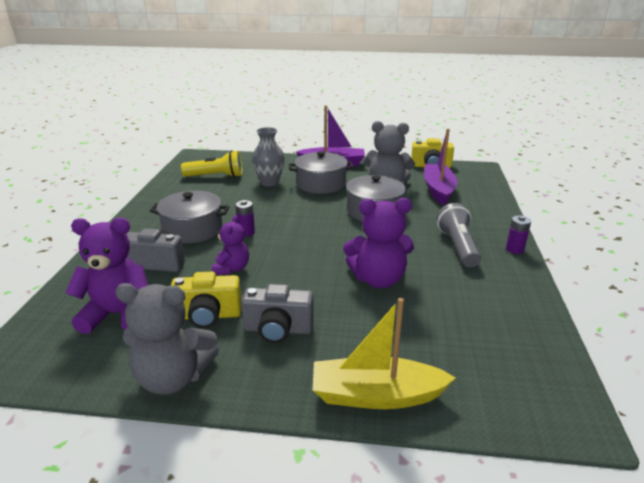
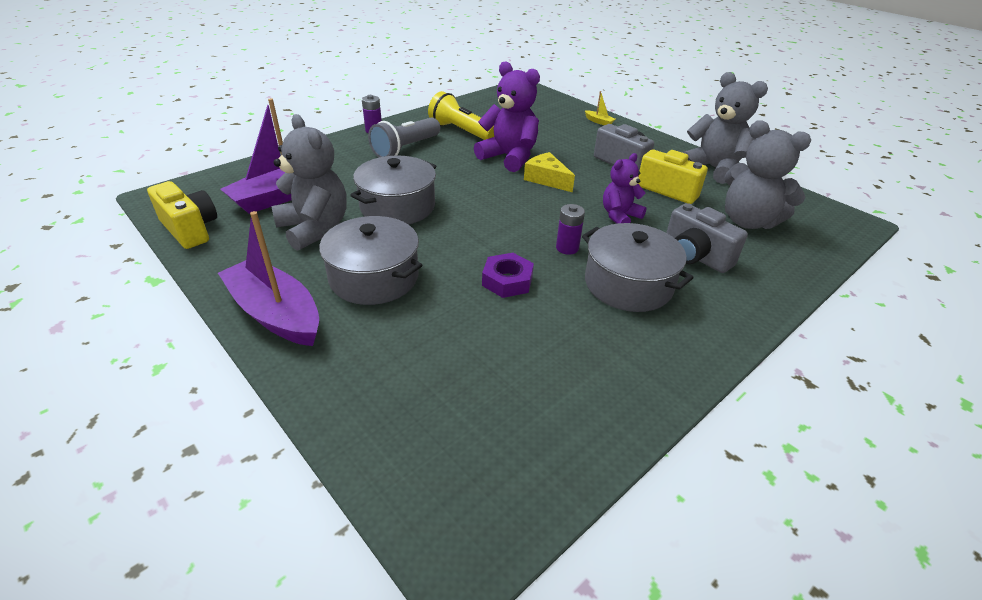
camera: 140 degrees left, 10 degrees up
purple teddy bear [65,217,148,334] -> grey teddy bear [724,121,811,229]
yellow flashlight [181,150,243,178] -> yellow flashlight moved to [428,91,494,140]
grey vase [252,127,285,187] -> none
yellow boat [313,298,456,409] -> yellow boat [585,91,615,125], size x0.41
none -> purple nut [482,253,534,298]
none -> yellow cheese [524,152,575,192]

